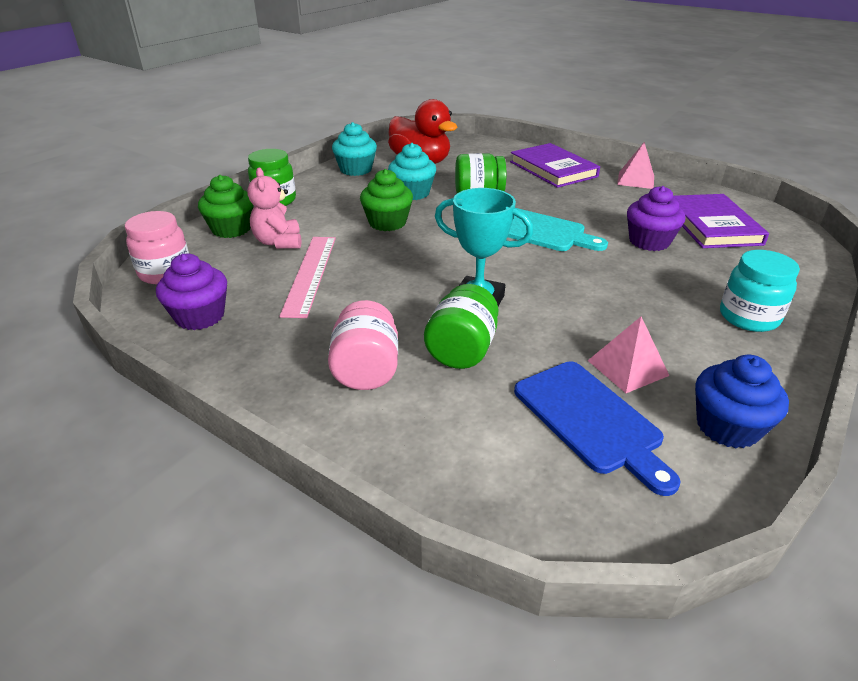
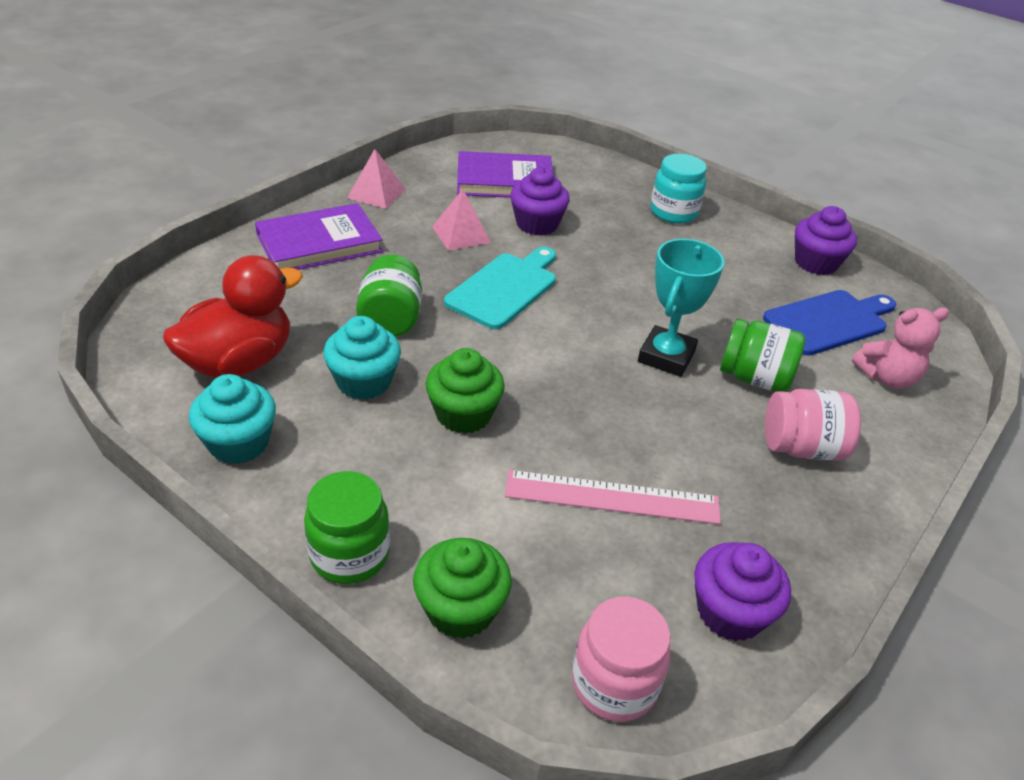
camera: 90 degrees left, 5 degrees up
pink teddy bear [247,168,301,249] -> pink teddy bear moved to [852,308,949,389]
pink pyramid [588,317,669,393] -> pink pyramid moved to [432,189,491,251]
blue cupcake [695,355,789,448] -> purple cupcake [795,206,857,275]

